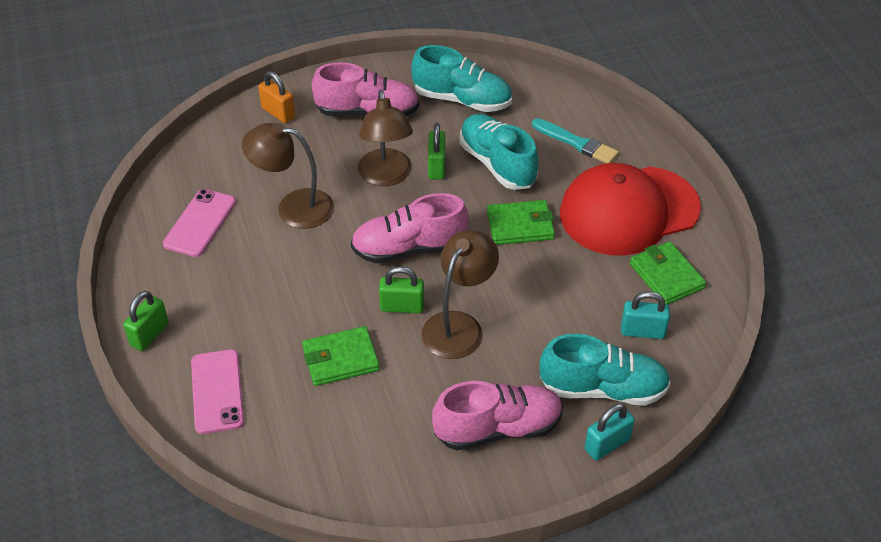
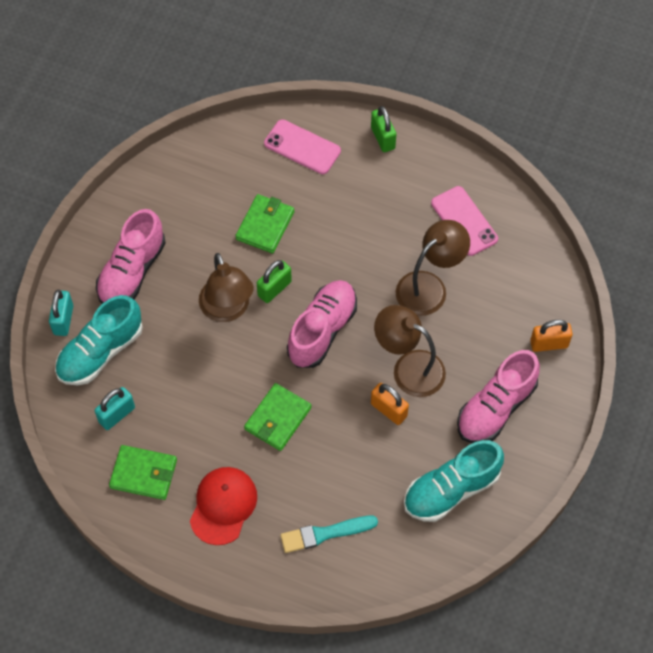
camera: 130 degrees right, 15 degrees up
green padlock [428,123,445,179] -> orange padlock [371,383,409,425]
turquoise shoe [460,114,539,190] -> none
red cap [560,163,701,256] -> red cap [190,467,257,545], size x0.58

